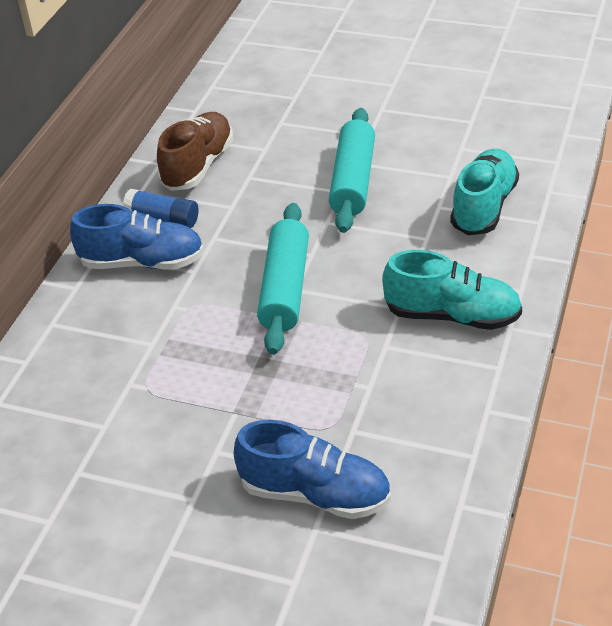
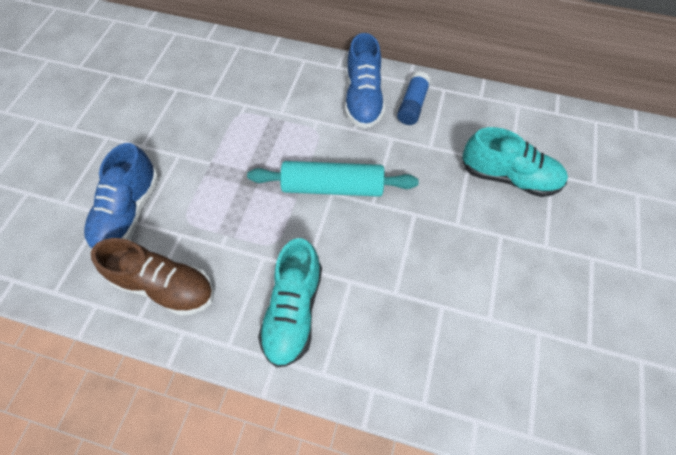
camera: 85 degrees right, 20 degrees up
brown shoe [157,112,233,191] -> brown shoe moved to [91,238,214,316]
turquoise rolling pin [329,108,375,233] -> none
turquoise shoe [450,149,519,235] -> turquoise shoe moved to [462,127,568,197]

